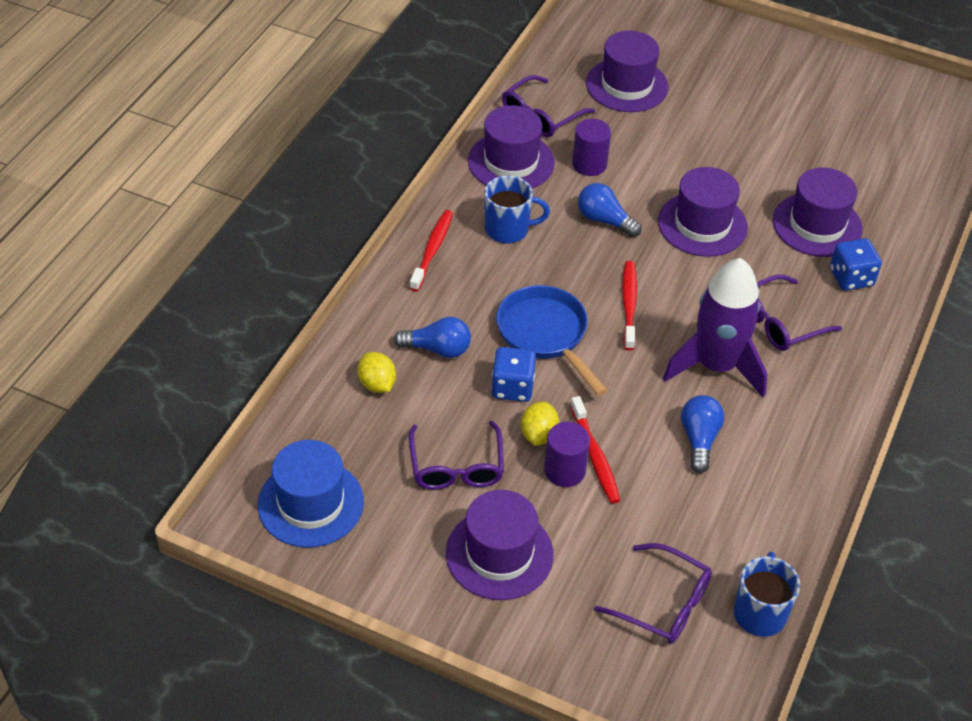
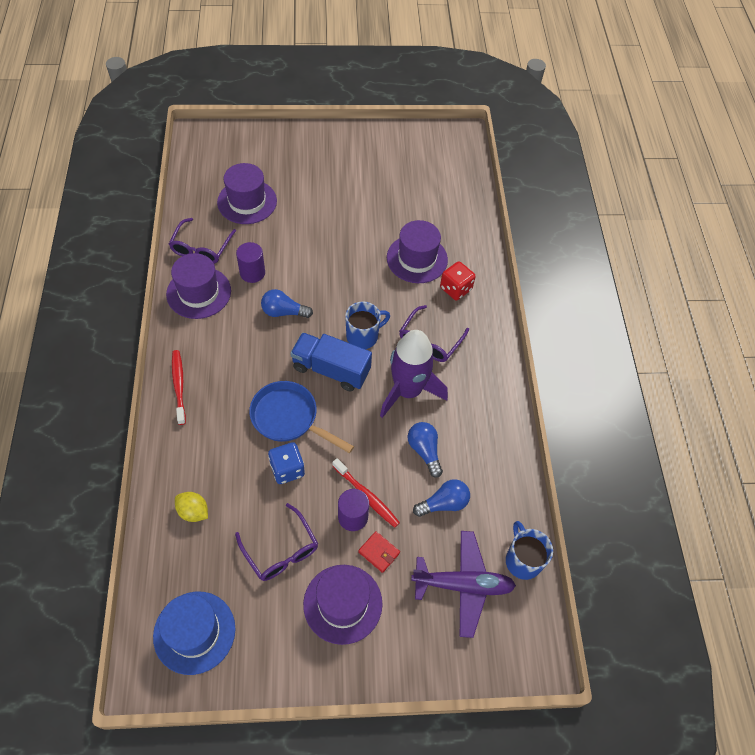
camera: 30 degrees left, 10 degrees up
blue light bulb [394,317,471,358] -> blue light bulb moved to [413,479,470,517]
blue mug [485,176,550,244] -> blue mug moved to [345,302,390,349]
yellow lemon [521,401,559,446] -> none
purple glasses [594,543,712,644] -> purple plane [411,531,516,638]
red toothbrush [622,261,637,350] -> blue truck [290,333,372,391]
purple hat [658,167,748,257] -> none
blue dice [830,238,882,291] -> red dice [440,261,476,301]
none -> red wallet [358,531,400,573]

